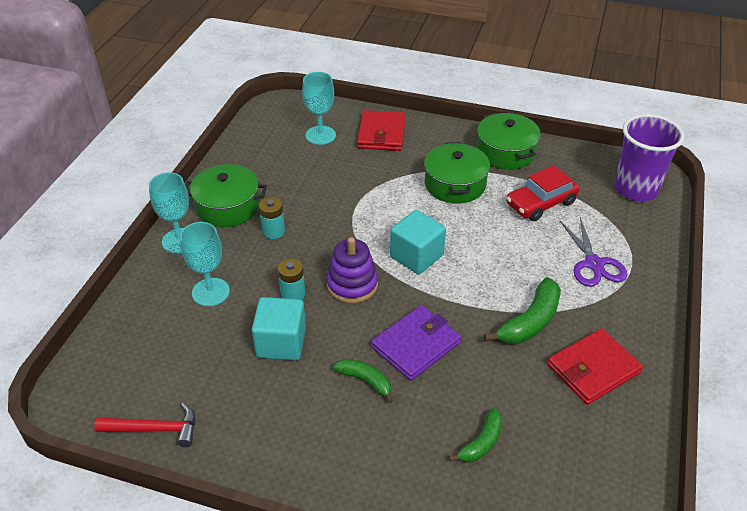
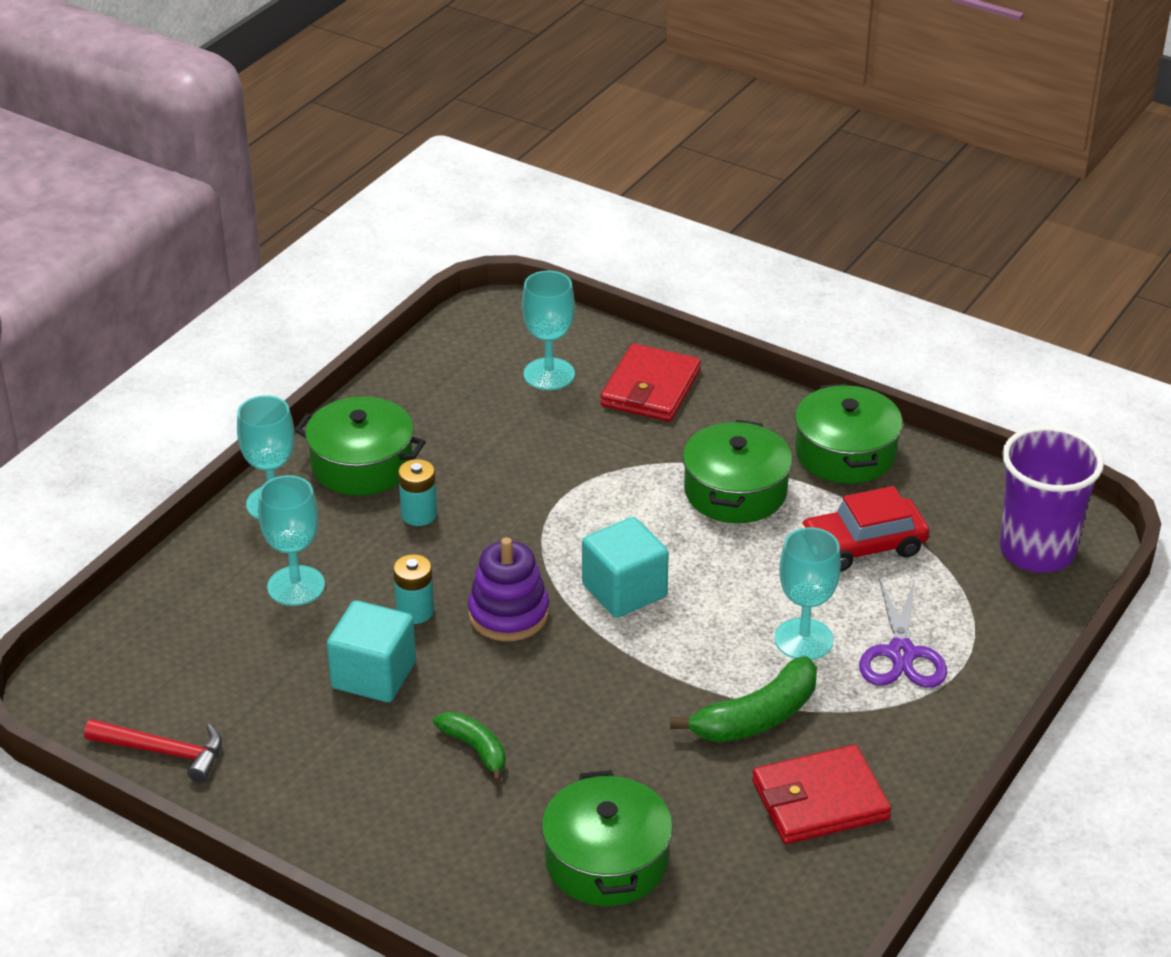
camera: 15 degrees right, 5 degrees down
purple wallet [371,305,461,381] -> none
green banana [449,408,502,462] -> green pot [542,770,673,906]
none -> turquoise goblet [774,527,841,660]

